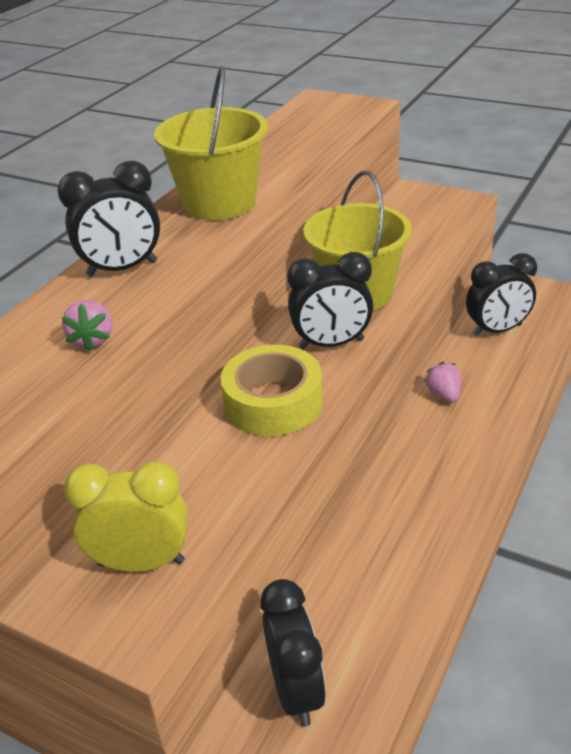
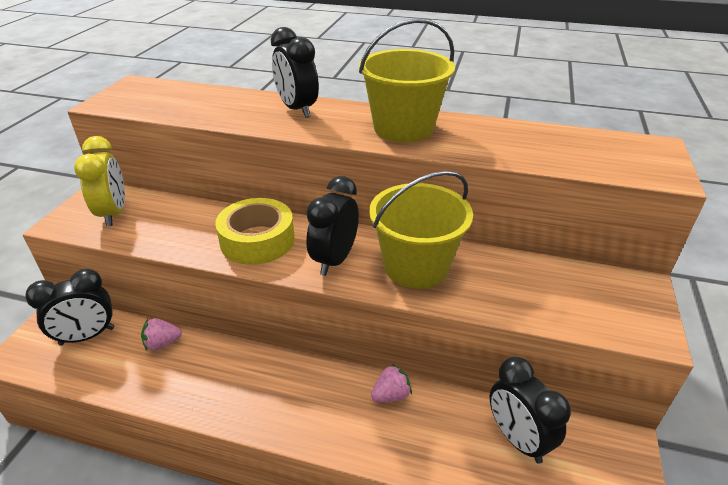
camera: 75 degrees right, 0 degrees up
pink strawberry [61,300,112,351] -> pink strawberry moved to [141,318,182,351]
black clock [287,252,373,349] -> black clock turned 45 degrees clockwise [306,176,359,276]

